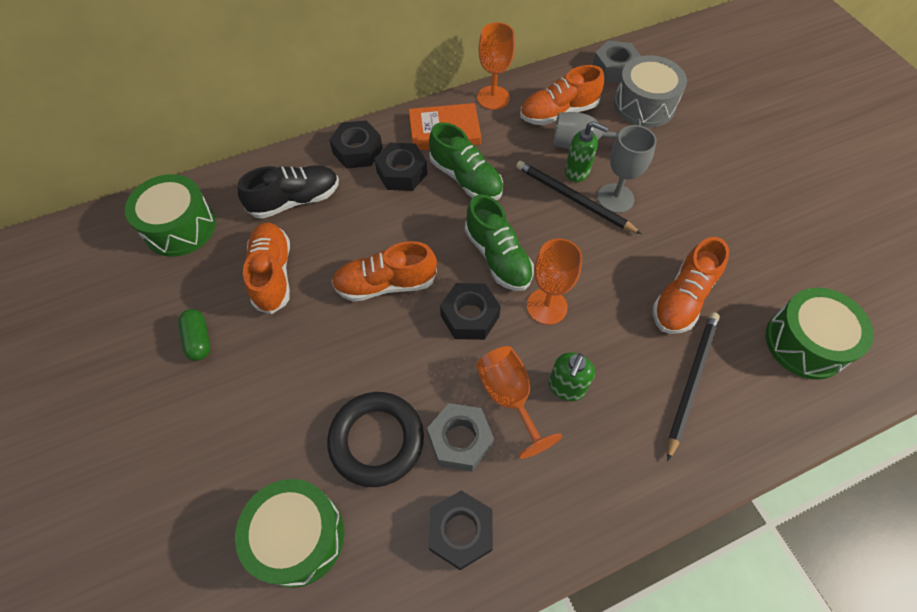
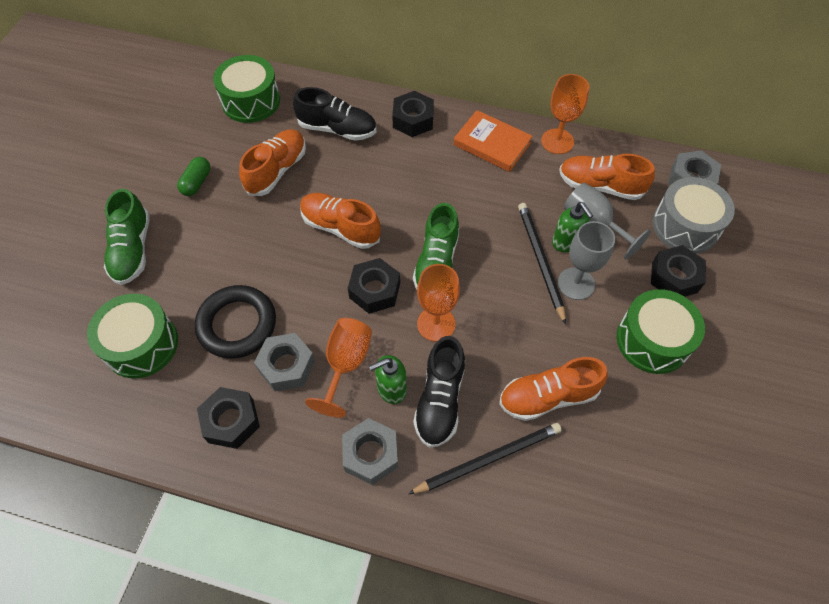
camera: 40 degrees right, 0 degrees up
black nut [374,143,427,191] -> black nut moved to [651,245,706,297]
green shoe [429,122,503,200] -> green shoe moved to [104,189,150,285]
green drum [766,287,874,380] -> green drum moved to [617,289,705,374]
none -> grey nut [342,418,398,485]
none -> black shoe [413,336,465,448]

